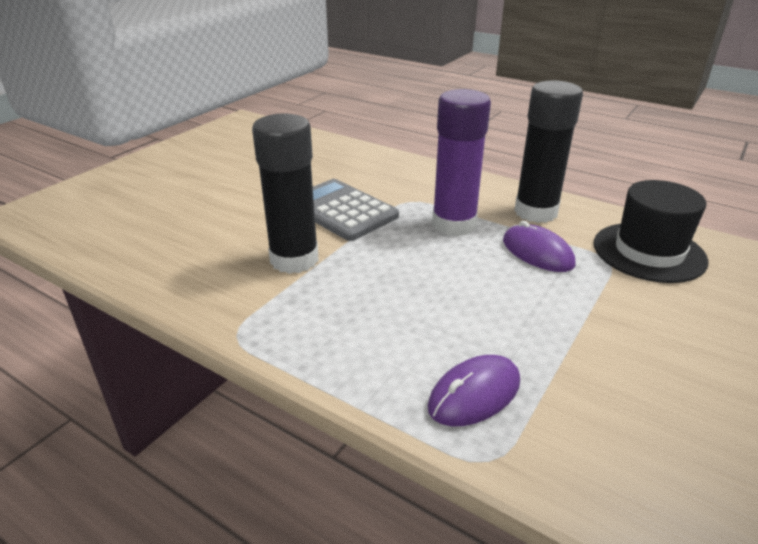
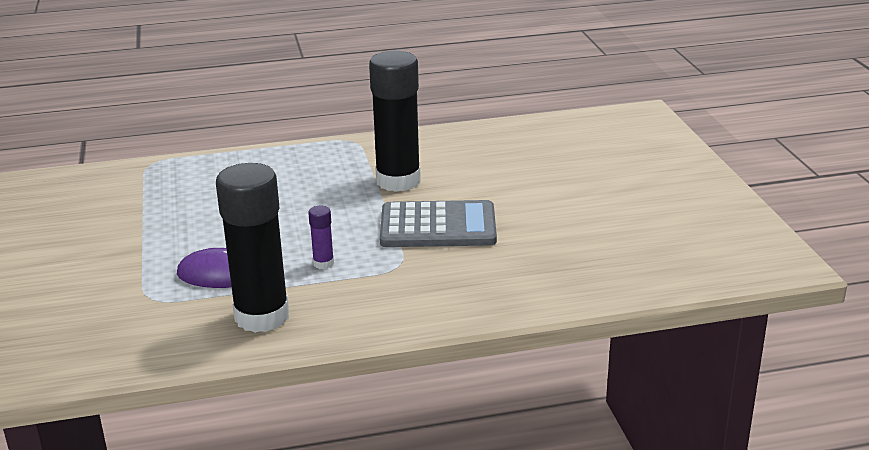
camera: 135 degrees right, 5 degrees down
purple mouse [427,355,520,426] -> none
purple glue stick [432,89,491,236] -> purple glue stick [308,206,334,269], size x0.41
black hat [594,180,709,283] -> none

